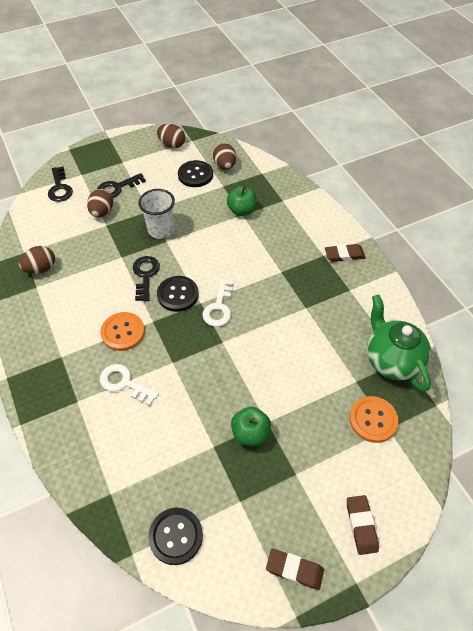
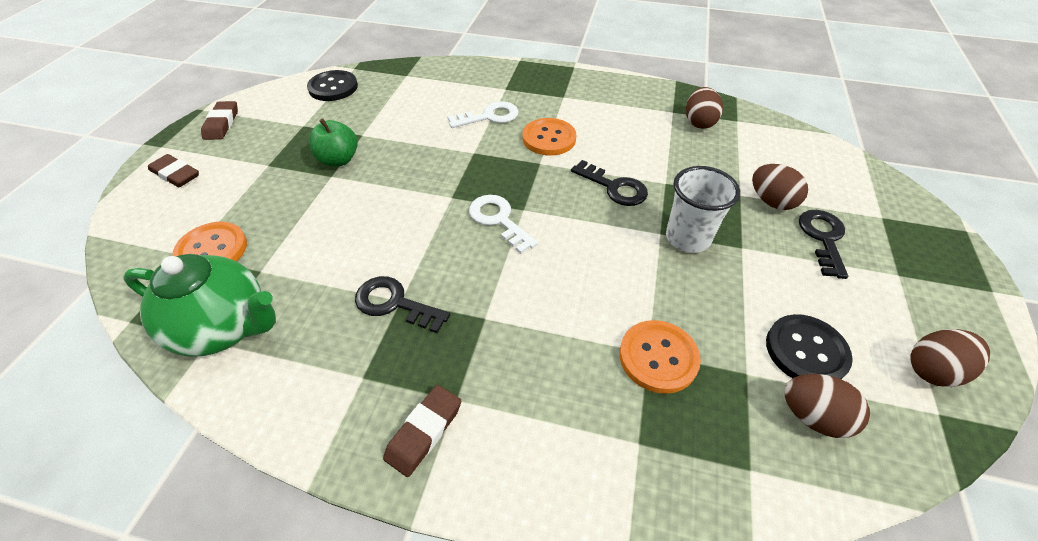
camera: 130 degrees right, 5 degrees down
black key [48,167,73,202] -> black key moved to [355,276,450,333]
black button [157,276,199,312] -> none
green apple [227,186,257,216] -> orange button [619,320,701,394]
brown eraser [266,549,324,590] -> brown eraser turned 60 degrees counterclockwise [201,101,238,140]

